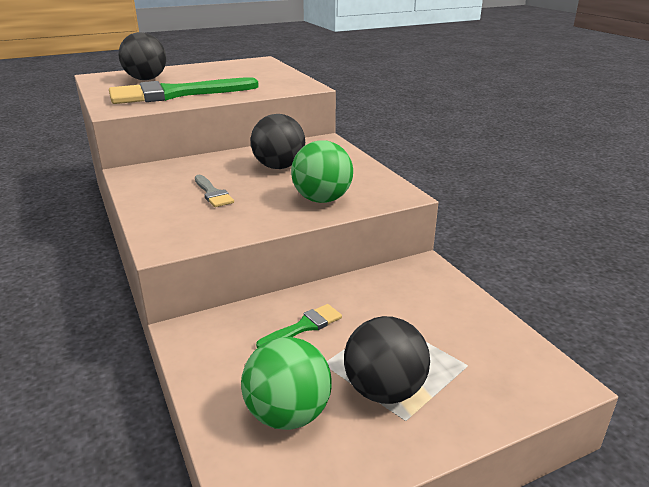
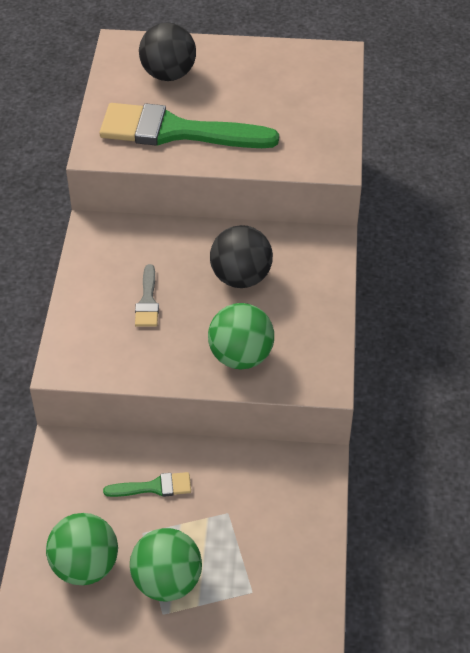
camera: 30 degrees right, 20 degrees up
black ball [344,316,430,404] -> green ball [130,528,202,601]

